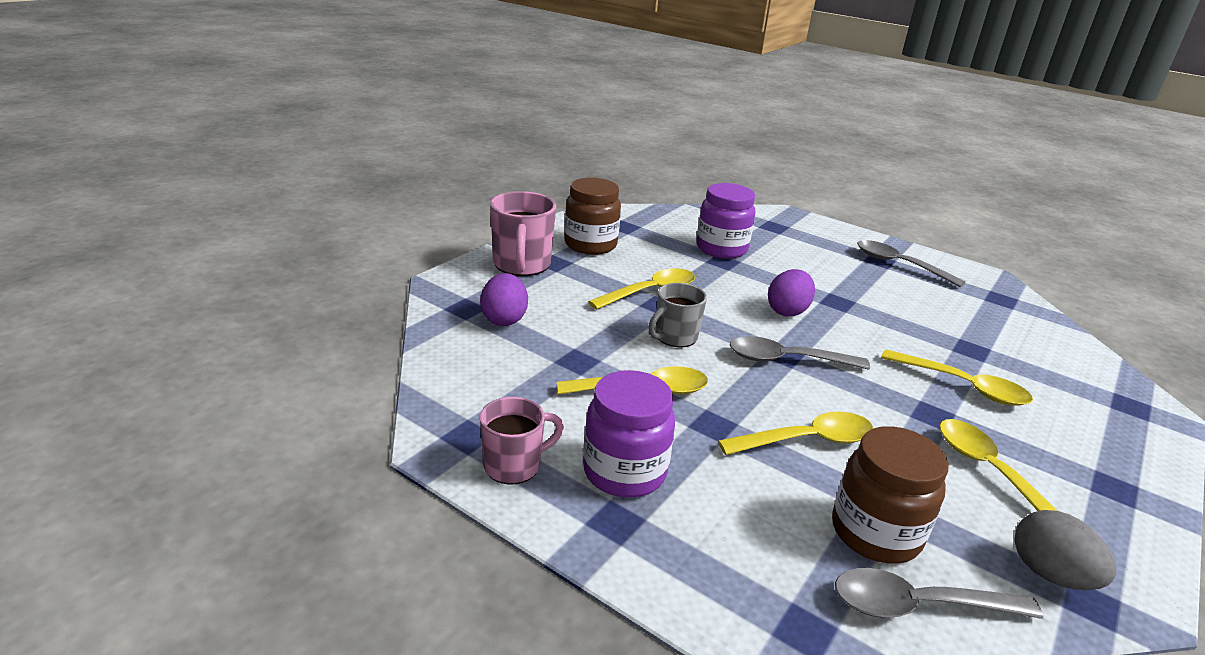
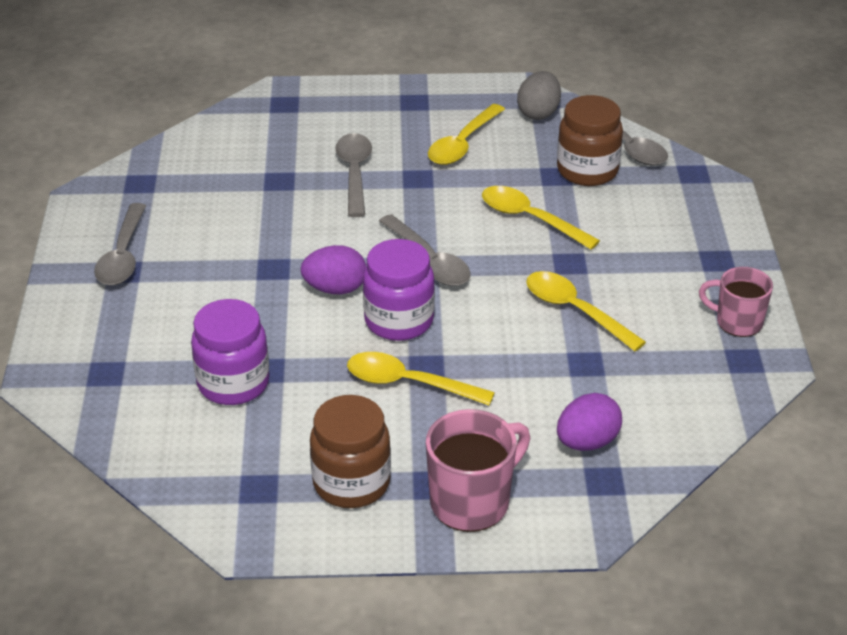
camera: 125 degrees left, 10 degrees up
purple jar [583,370,675,498] -> purple jar moved to [363,239,435,341]
grey mug [648,283,707,347] -> none
yellow spoon [881,349,1033,406] -> grey spoon [335,133,372,217]

